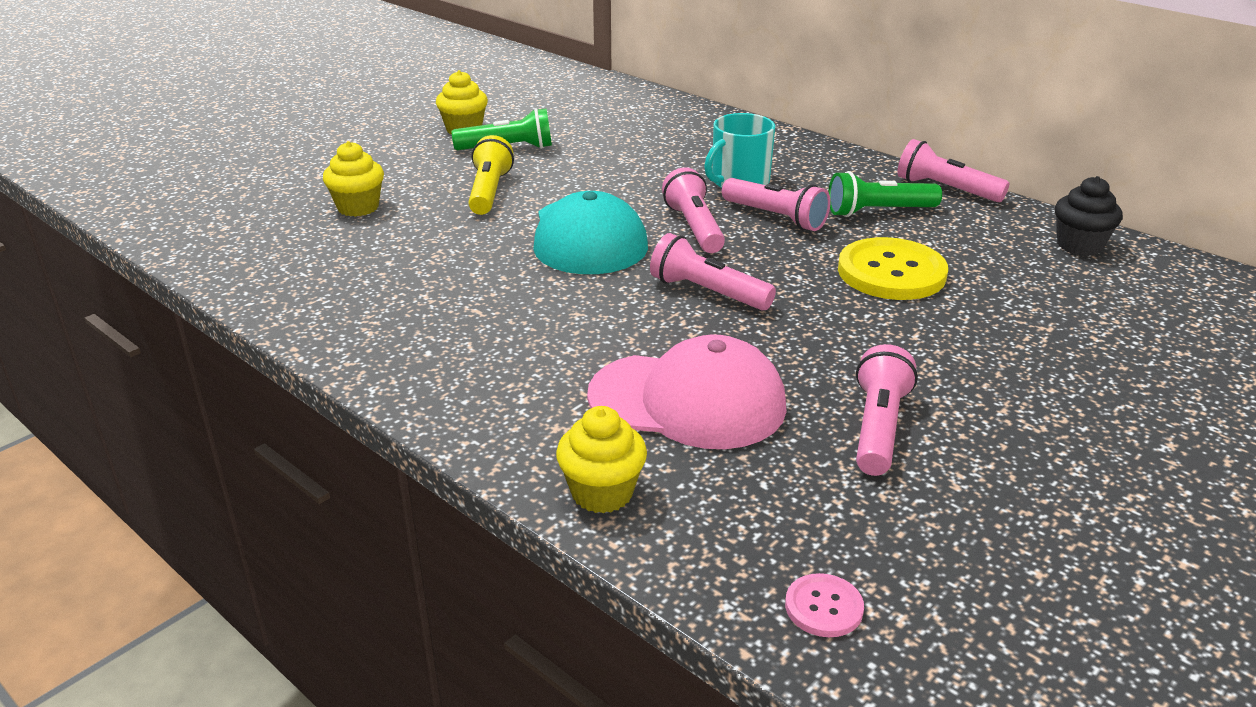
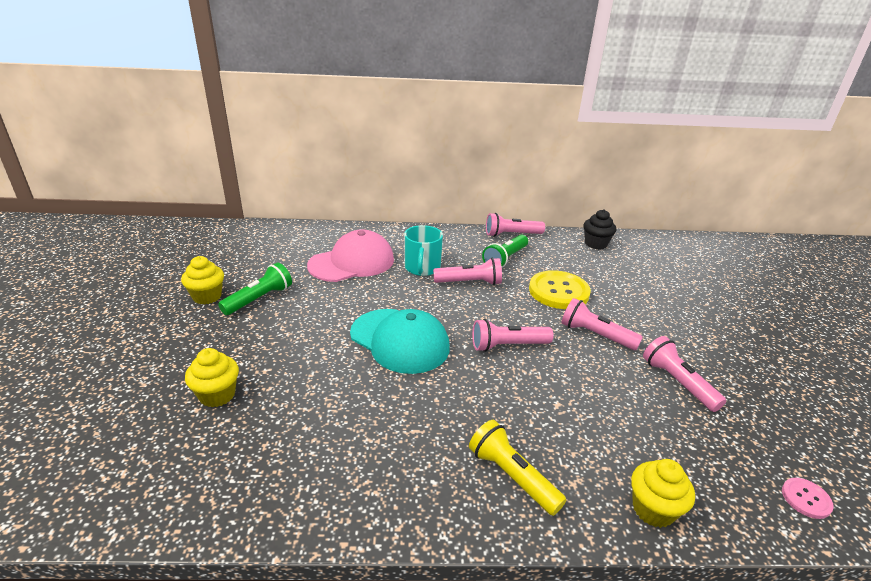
camera: 45 degrees left, 0 degrees up
yellow flashlight [468,135,514,215] -> yellow flashlight moved to [469,420,566,516]
pink cap [587,334,787,449] -> pink cap moved to [307,229,394,282]
pink flashlight [662,167,725,253] -> pink flashlight moved to [562,298,643,350]

